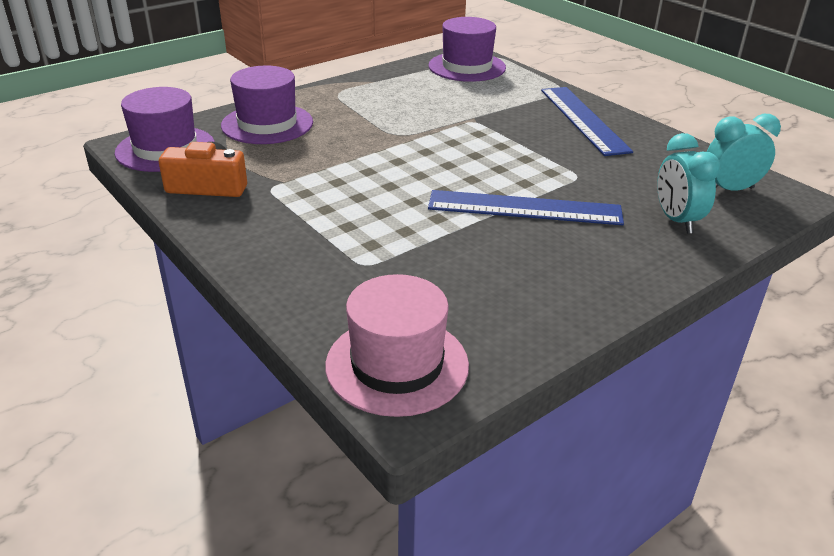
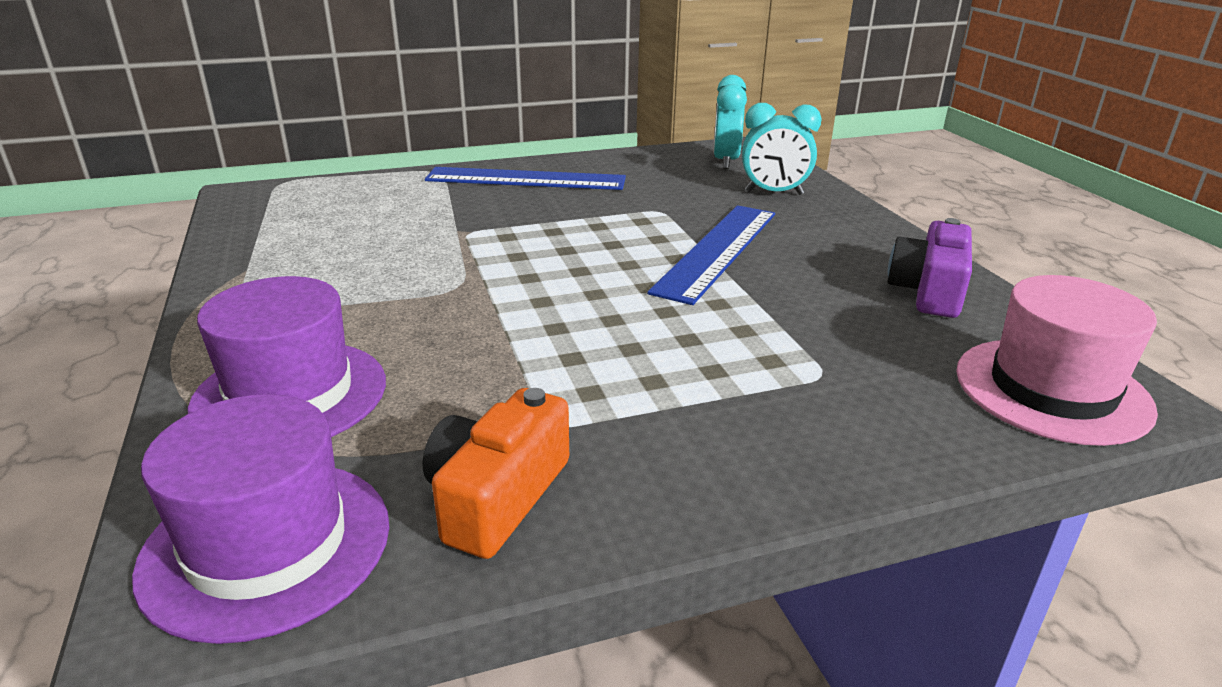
camera: 70 degrees left, 5 degrees down
purple hat [429,17,506,82] -> none
none -> purple camera [887,218,972,318]

